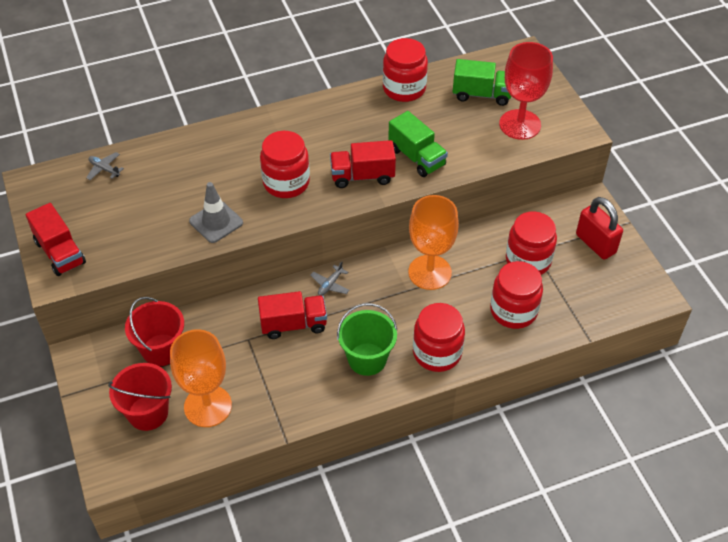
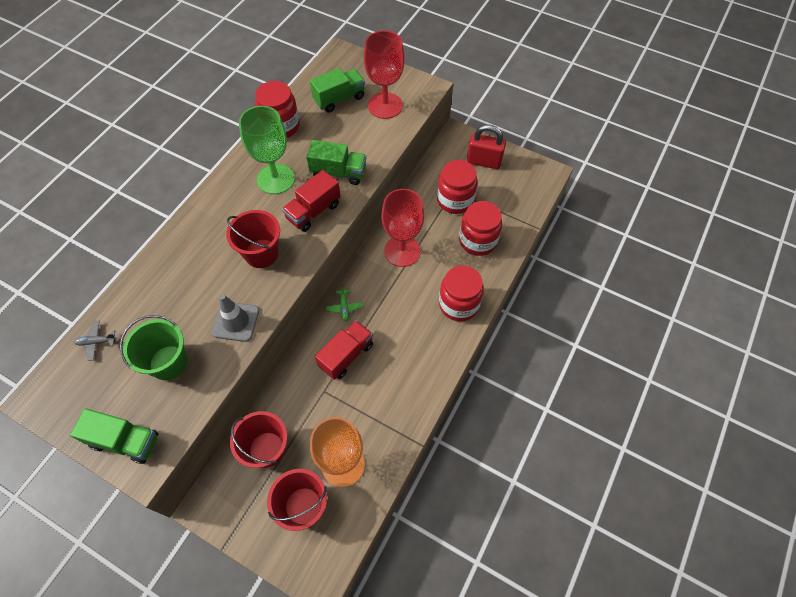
camera: 40 degrees left, 10 degrees up
red truck [26,203,86,276] -> green truck [70,408,158,464]
red jar [260,131,310,198] -> red bucket [226,210,280,268]
grey plane [311,261,350,296] -> green plane [325,286,363,321]
green bucket [337,303,397,376] -> green bucket moved to [120,315,188,380]
orange goblet [408,195,459,290] -> red goblet [381,189,424,267]
none -> green goblet [239,106,295,194]

